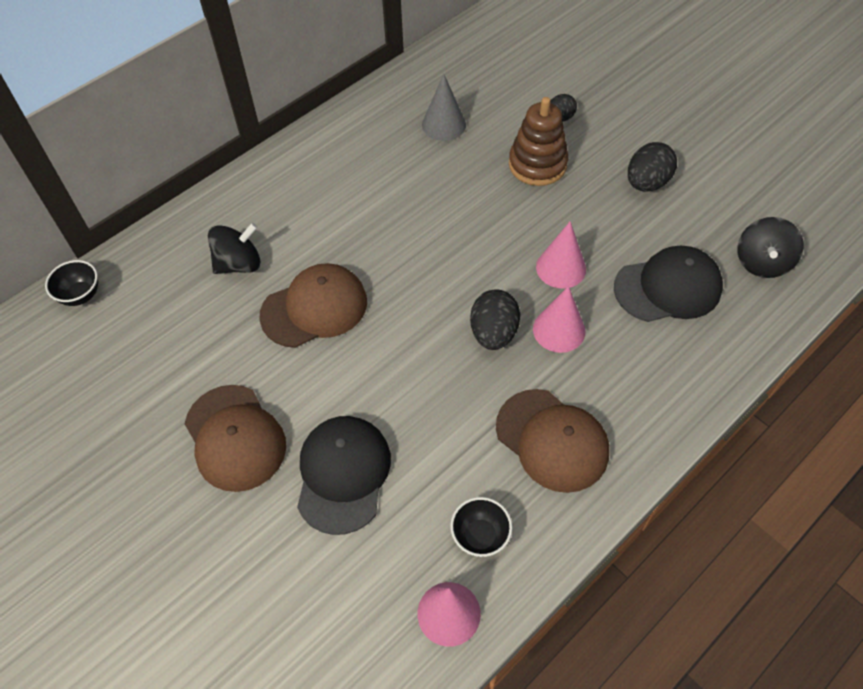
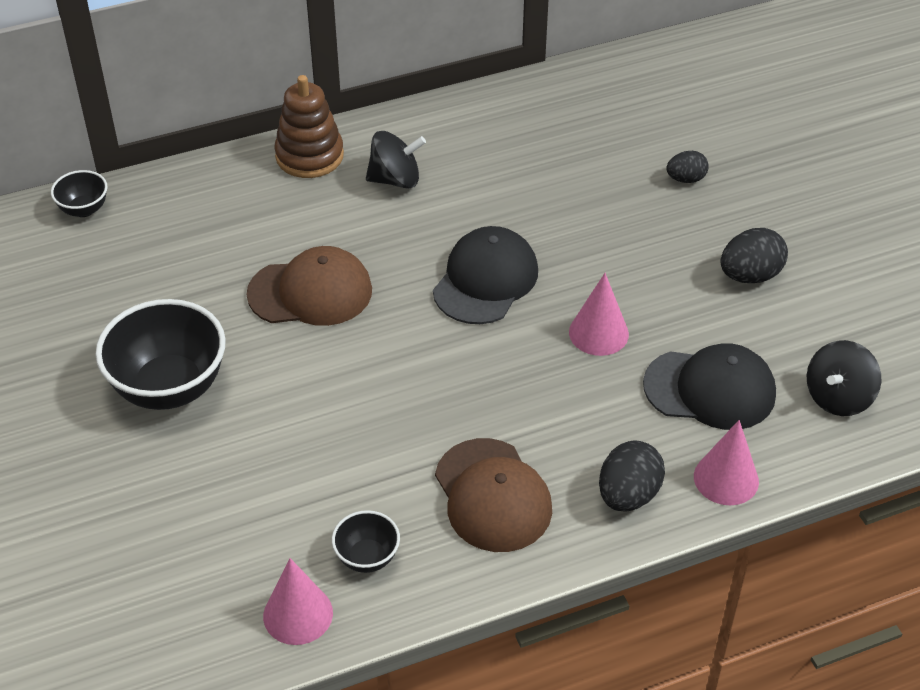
camera: 20 degrees right, 10 degrees down
brown cap [185,385,286,492] -> black bowl [95,299,226,410]
black spinning top [208,223,260,274] -> black spinning top moved to [366,131,426,189]
black cap [297,416,391,535] -> black cap moved to [433,226,538,324]
grey cone [422,74,466,141] -> none
black egg [470,289,520,350] -> black egg moved to [599,440,665,512]
brown stacking toy [509,97,568,186] -> brown stacking toy moved to [274,75,344,178]
pink cone [533,286,586,353] -> pink cone moved to [694,420,759,505]

